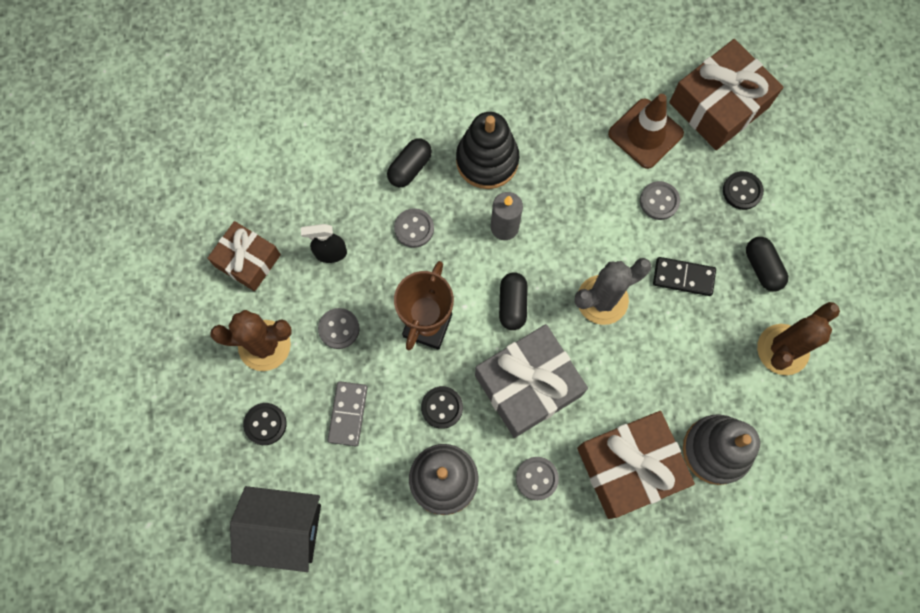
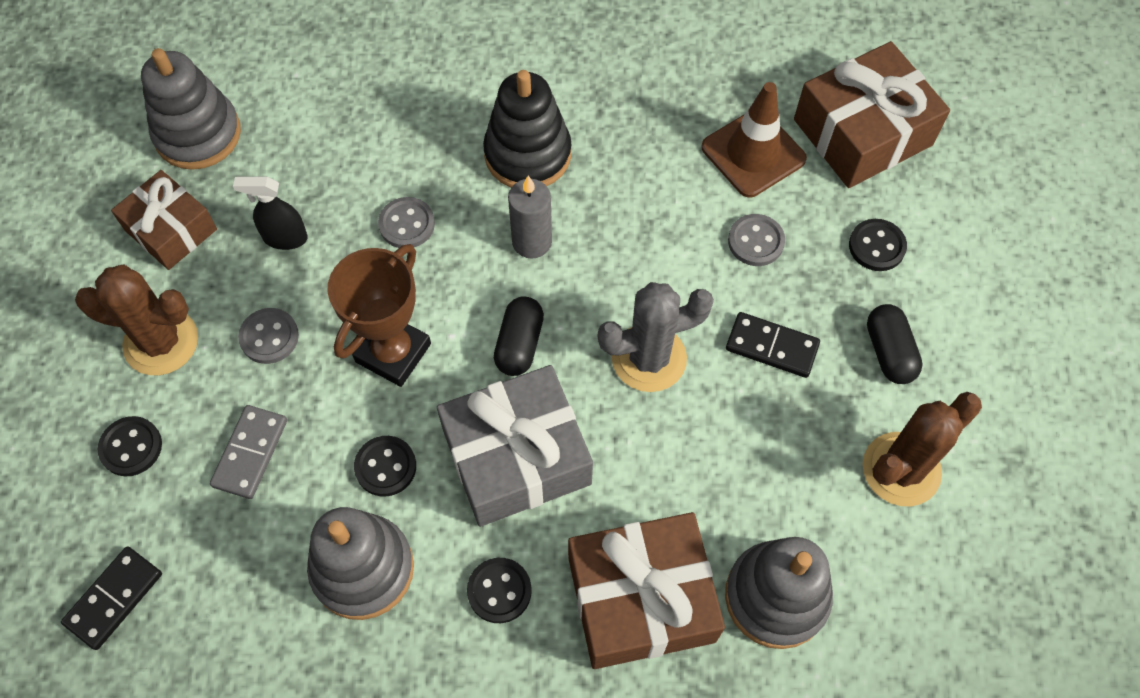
camera: 10 degrees right, 10 degrees down
black house [230,486,321,572] -> black domino [61,547,162,650]
black capsule [387,138,432,187] -> none
grey button [516,457,559,500] -> black button [467,558,532,623]
none -> grey stacking toy [141,48,241,170]

